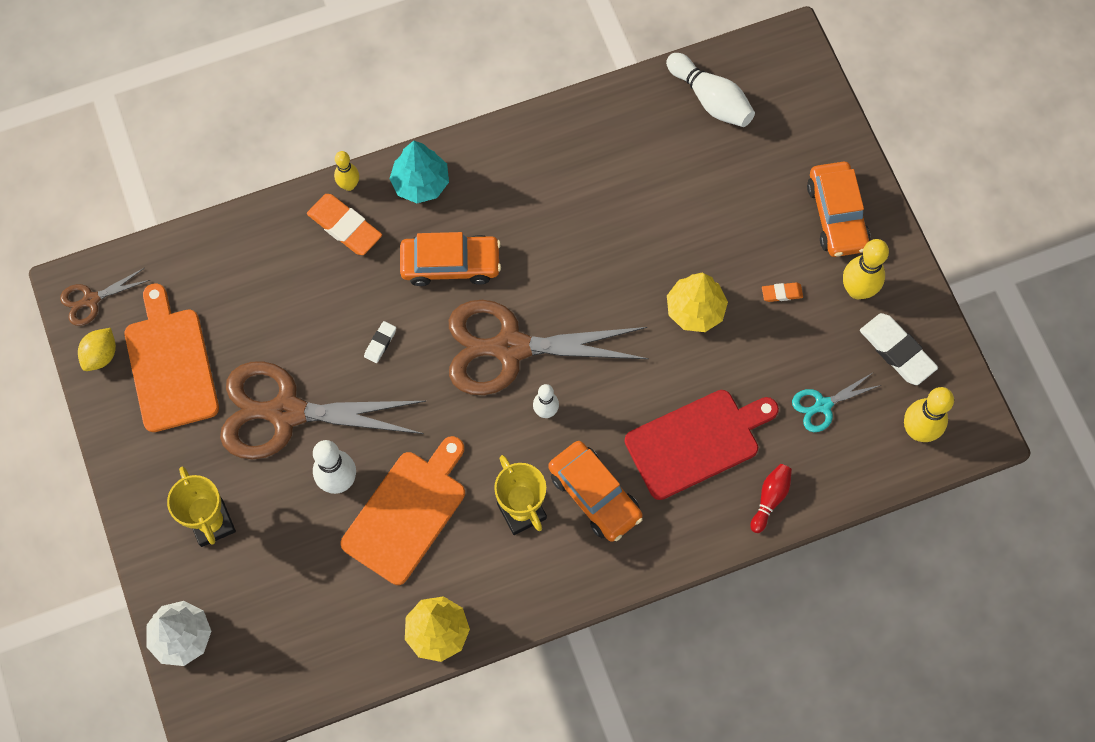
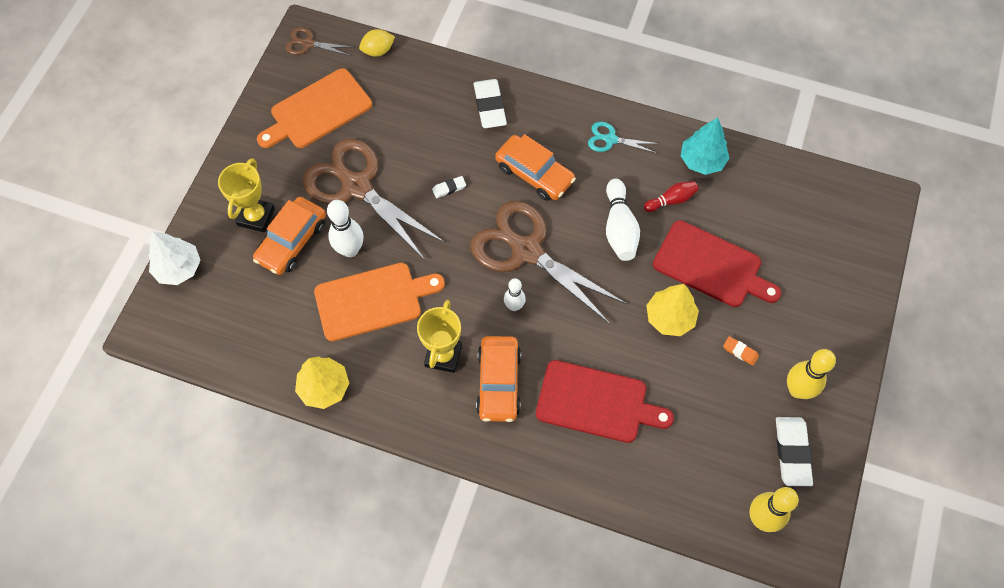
camera: 40 degrees right, 5 degrees down
yellow lemon [78,328,116,371] -> yellow lemon moved to [359,29,395,57]
orange cutting board [125,283,219,432] -> orange cutting board turned 150 degrees counterclockwise [257,68,372,148]
orange eraser [307,194,382,255] -> white eraser [474,79,507,128]
yellow bowling pin [334,151,359,191] -> none
turquoise tree [389,141,449,203] -> turquoise tree moved to [681,117,730,175]
white bowling pin [666,53,755,127] -> white bowling pin moved to [606,179,640,261]
red bowling pin [750,464,792,533] -> red bowling pin moved to [644,181,699,212]
turquoise scissors [792,373,881,432] -> turquoise scissors moved to [588,122,659,153]
orange car [807,161,871,257] -> orange car moved to [253,197,326,275]
none -> red cutting board [653,220,781,307]

